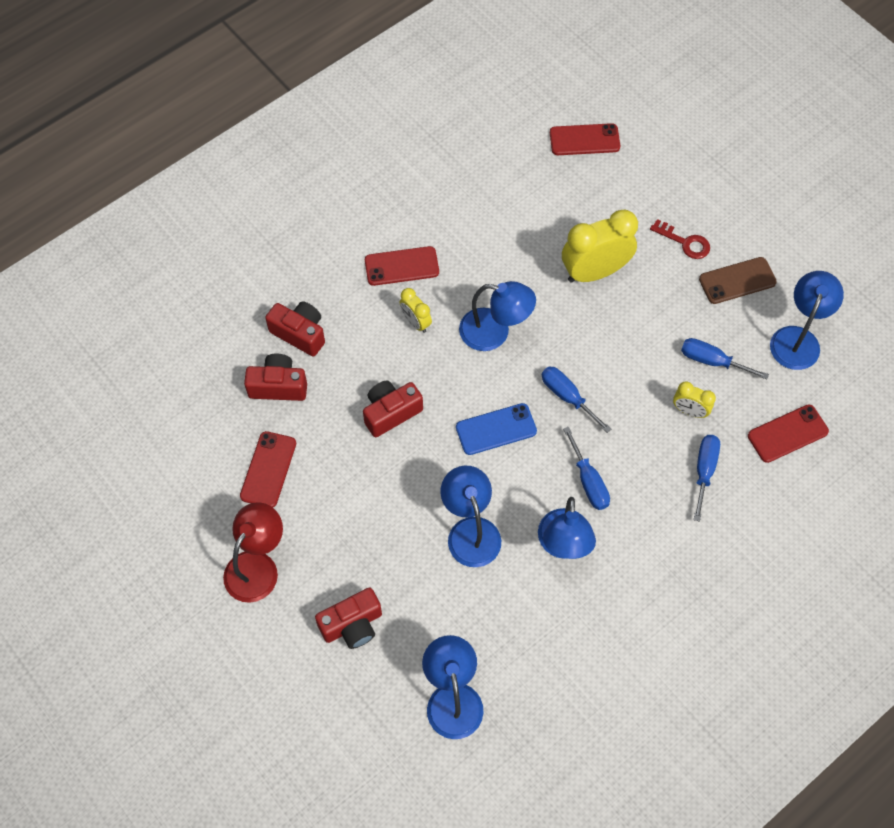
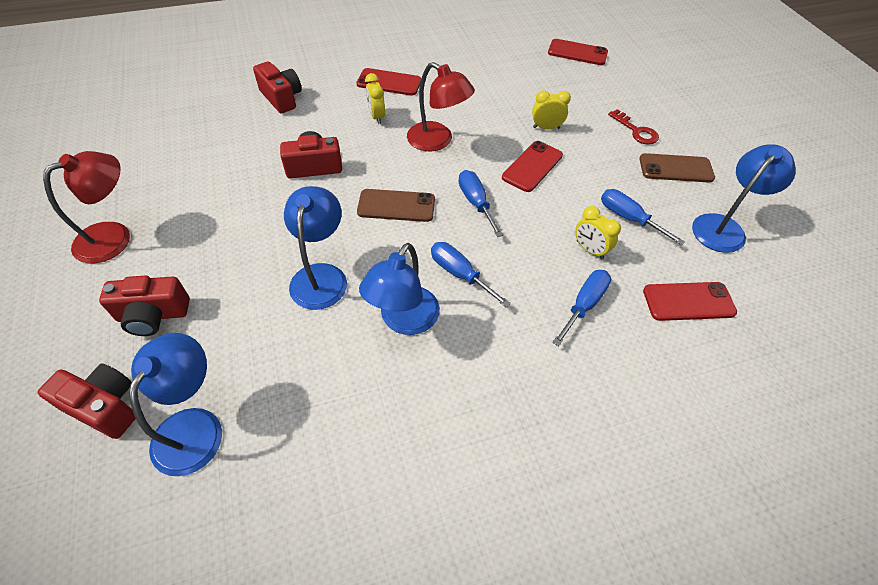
camera: 20 degrees right, 10 degrees down
red phone [240,431,296,507] -> red phone moved to [502,141,563,192]
red camera [244,353,307,401] -> red camera moved to [37,364,136,439]
blue phone [456,403,537,455] -> brown phone [357,189,435,222]
blue lamp [459,281,536,351] -> red lamp [407,62,475,151]
yellow clock [562,209,638,283] -> yellow clock [532,90,571,130], size x0.51
blue screwdriver [563,427,610,510] -> blue screwdriver turned 135 degrees clockwise [431,242,511,307]

